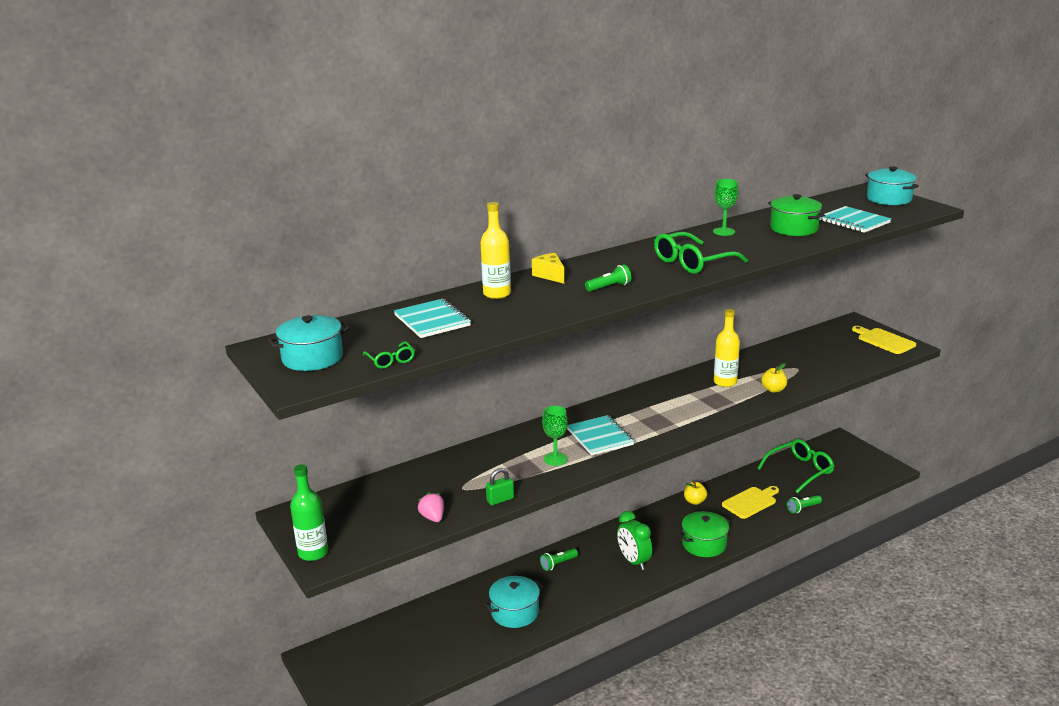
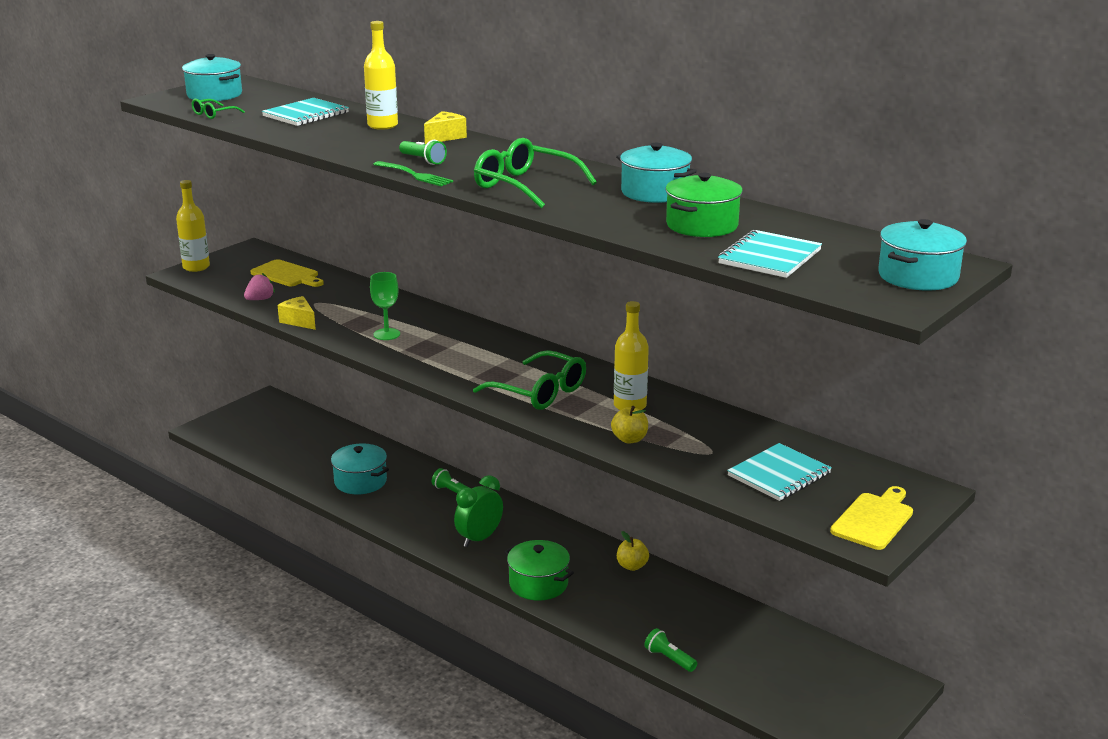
camera: 70 degrees right, 0 degrees up
green bottle [290,464,328,561] -> yellow bottle [176,180,210,272]
green padlock [486,468,514,505] -> yellow cheese [278,296,316,330]
turquoise notebook [567,415,634,455] -> turquoise notebook moved to [727,443,832,501]
green goblet [713,179,738,236] -> turquoise pot [616,143,697,203]
yellow cutting board [722,486,779,519] -> yellow cutting board moved to [251,259,324,287]
green glasses [757,439,835,493] -> green glasses moved to [473,350,586,410]
none -> green fork [373,161,453,186]

